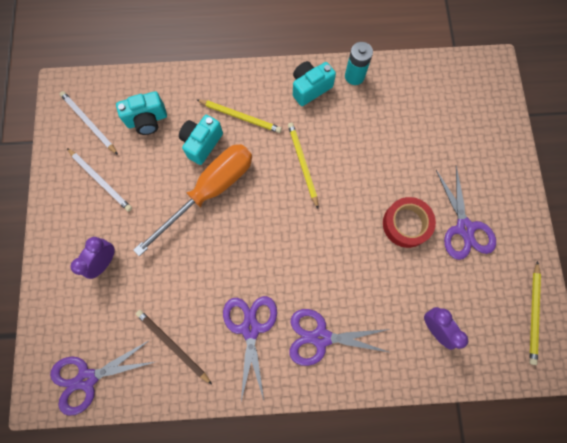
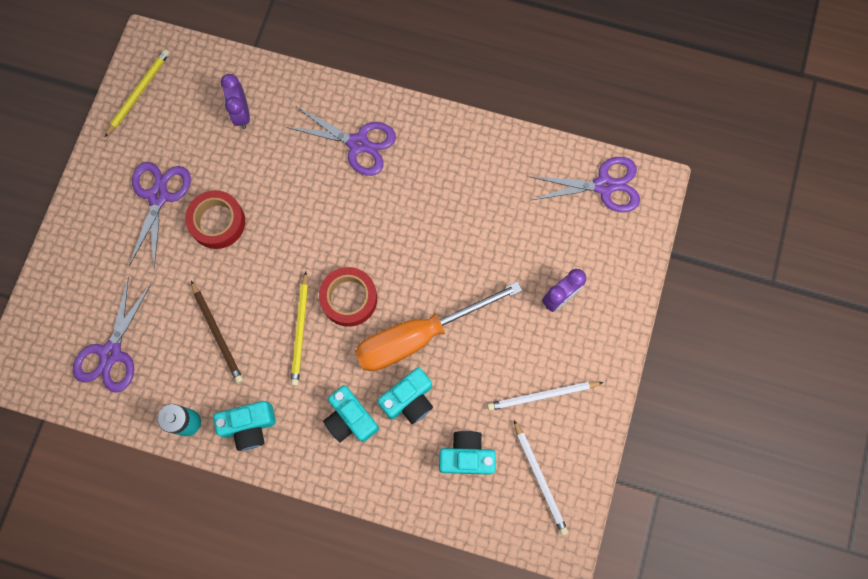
camera: 160 degrees left, 0 degrees up
white pencil [67,148,132,212] -> white pencil turned 75 degrees counterclockwise [487,382,603,411]
brown pencil [136,310,212,385] -> brown pencil moved to [191,281,243,383]
yellow pencil [196,99,282,133] -> turquoise camera [323,385,379,442]
purple scissors [223,296,277,401] -> purple scissors moved to [73,277,151,393]
none -> red tape [319,267,377,327]

